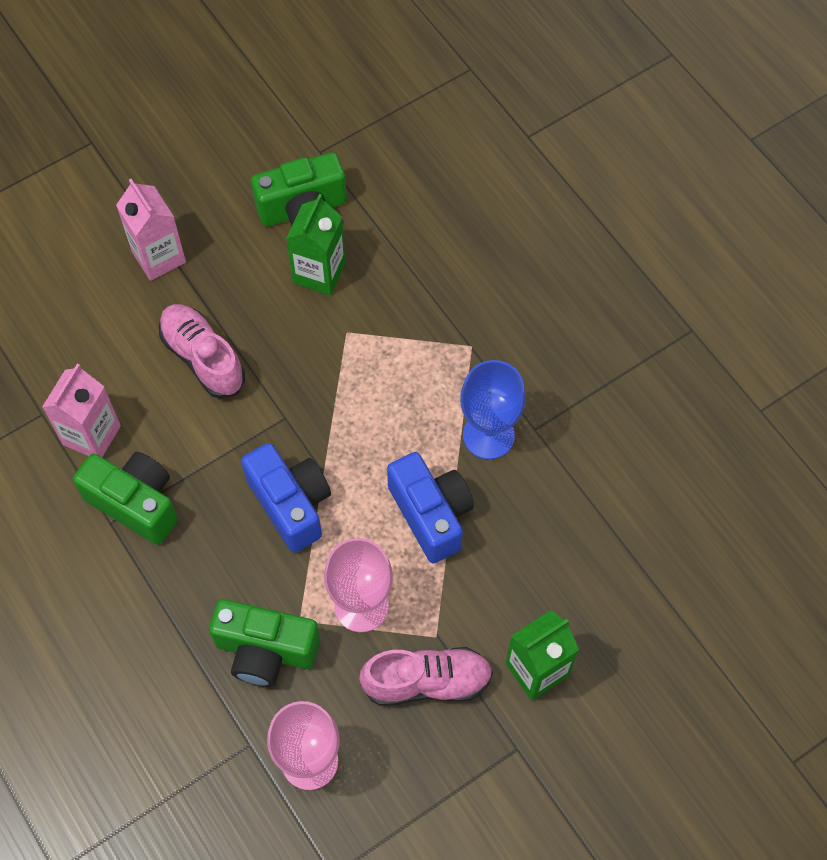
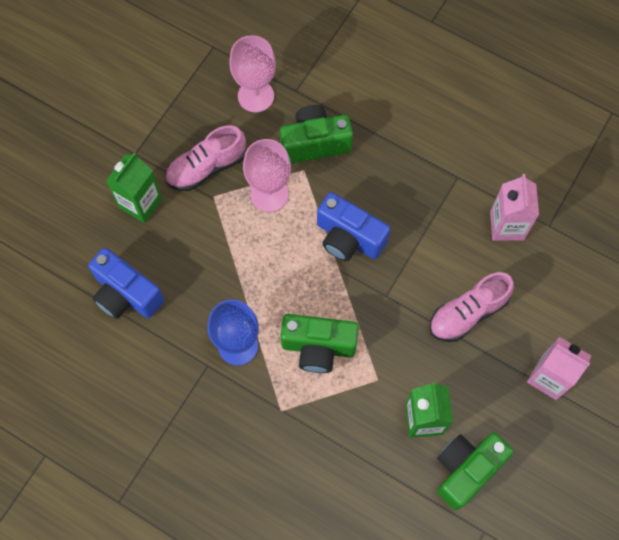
camera: 155 degrees right, 5 degrees up
green camera [73,452,178,545] -> green camera moved to [280,314,359,373]
pink shoe [159,304,245,399] -> pink shoe turned 120 degrees clockwise [429,272,514,342]
blue camera [387,452,474,563] -> blue camera moved to [88,248,164,319]

